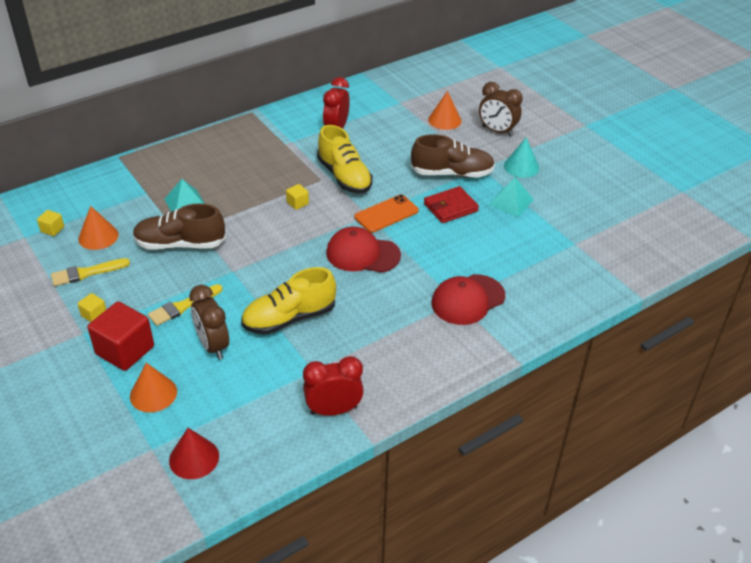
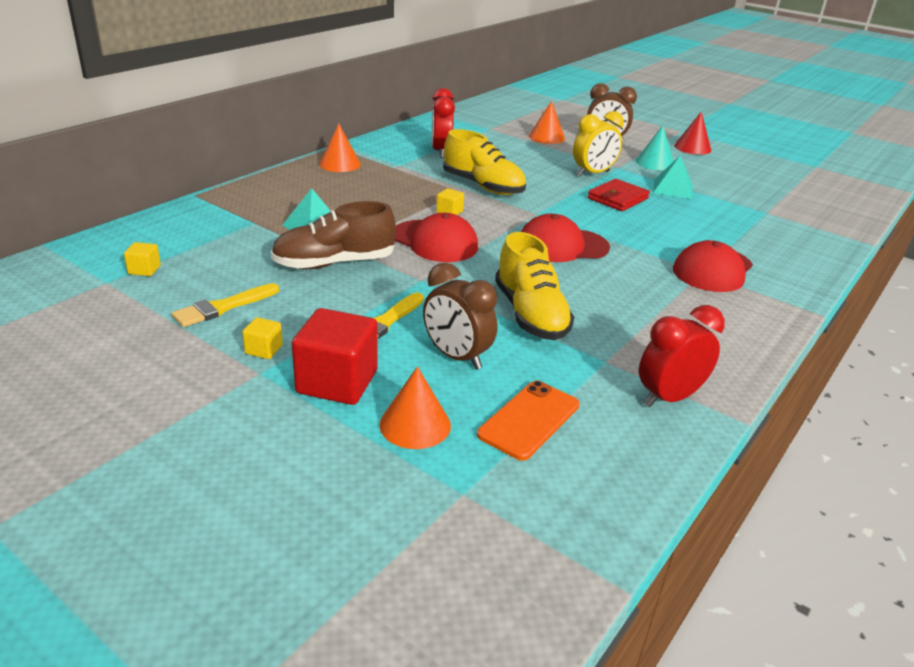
camera: 20 degrees left, 10 degrees down
orange cone [78,206,119,250] -> orange cone moved to [319,124,361,172]
red cone [169,428,219,479] -> red cone moved to [674,111,711,155]
yellow shoe [241,267,336,335] -> yellow shoe turned 60 degrees counterclockwise [495,232,574,340]
orange phone [355,194,419,233] -> orange phone moved to [477,381,580,461]
brown shoe [411,134,495,178] -> yellow clock [573,111,624,176]
none -> red cap [395,213,478,262]

